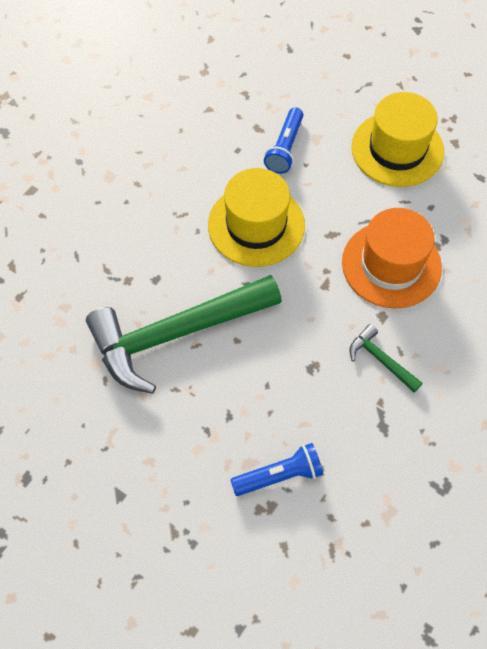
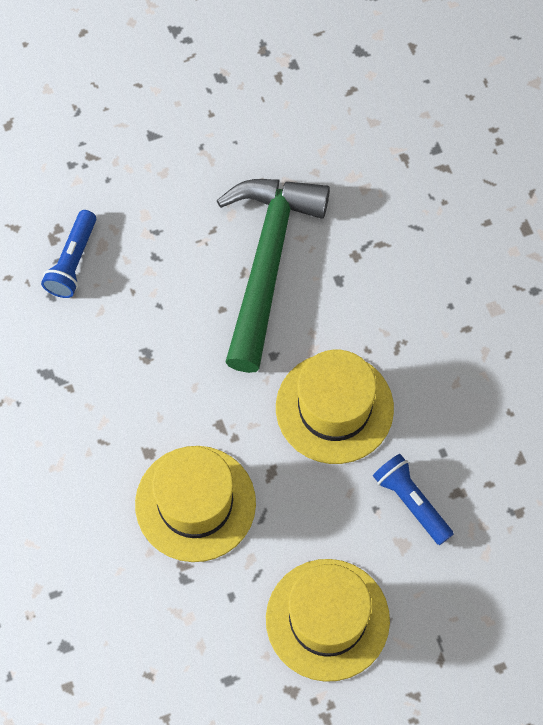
camera: 125 degrees right, 5 degrees up
orange hat [342,208,442,309] -> yellow hat [135,446,256,562]
green hammer [349,324,423,393] -> none

